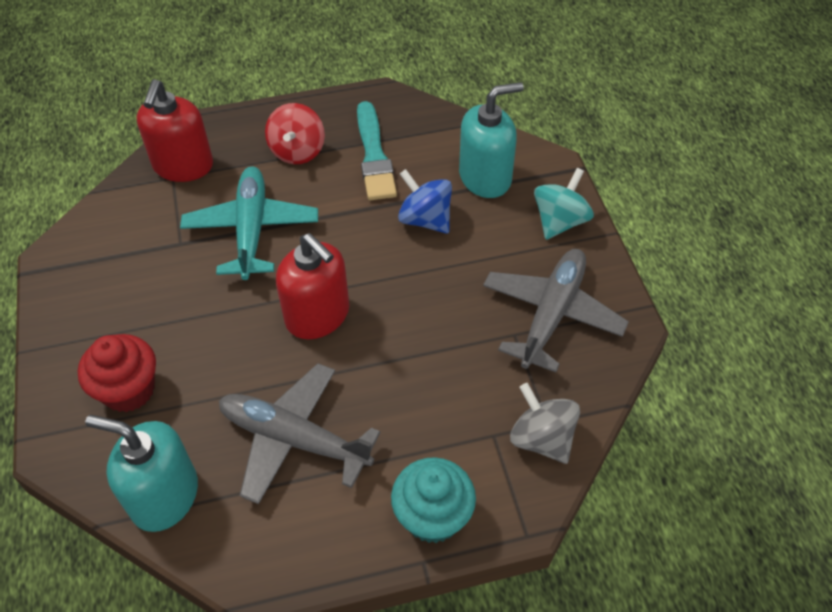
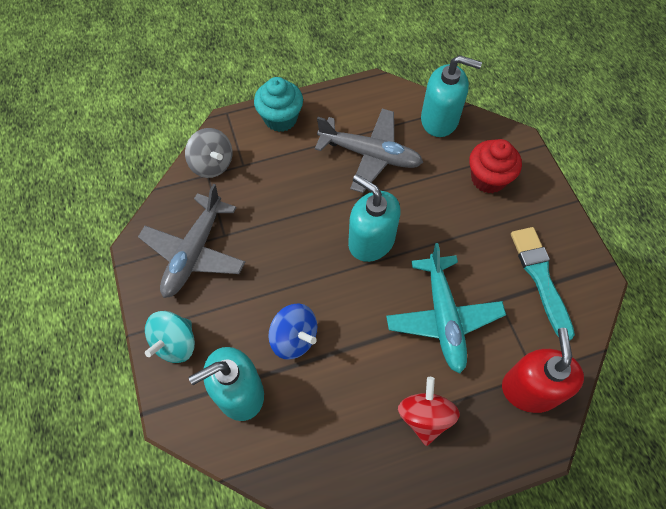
camera: 175 degrees right, 10 degrees up
red soap dispenser [276,233,350,339] -> turquoise soap dispenser [348,174,400,262]
turquoise brush [357,101,397,200] -> turquoise brush moved to [511,227,575,341]

